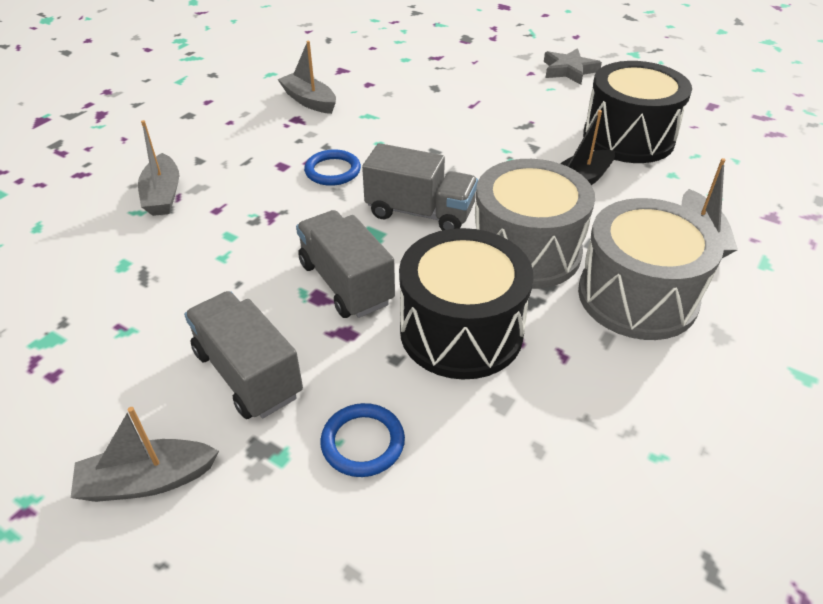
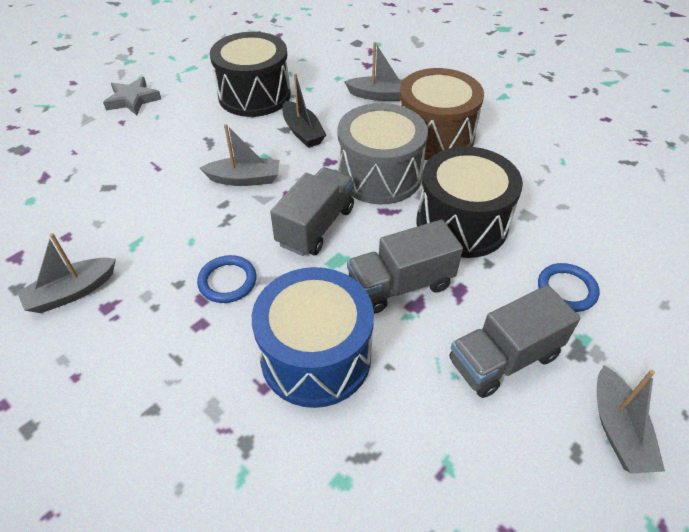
camera: 80 degrees left, 5 degrees up
grey boat [138,120,179,216] -> grey boat moved to [200,124,279,186]
grey drum [578,198,724,340] -> brown drum [399,68,484,160]
none -> blue drum [252,267,374,408]

